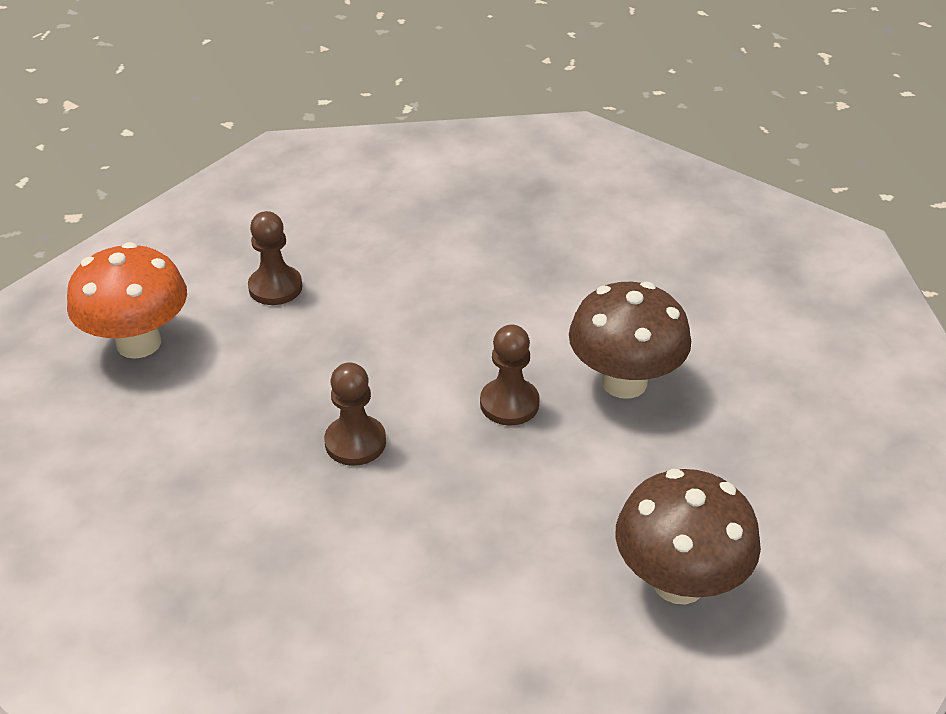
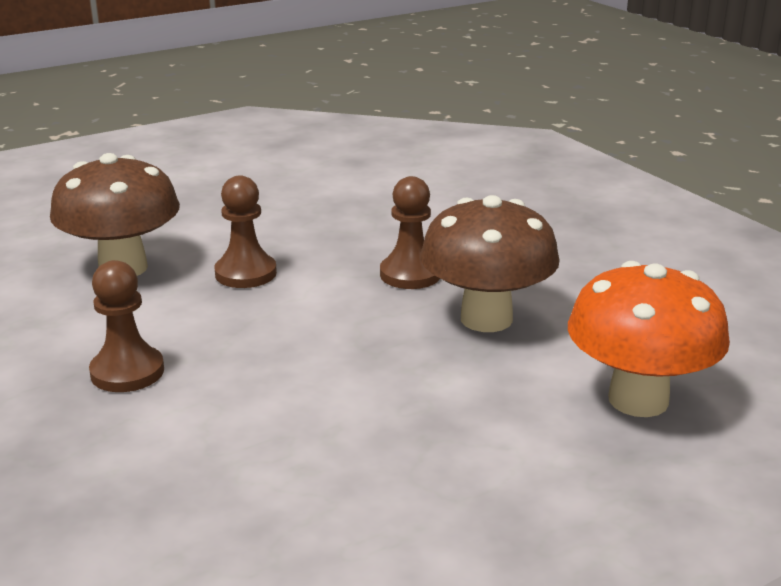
camera: 160 degrees left, 15 degrees down
brown pawn [248,211,302,305] -> brown pawn moved to [89,260,164,392]
brown mushroom [616,469,761,604] -> brown mushroom moved to [420,195,560,332]

